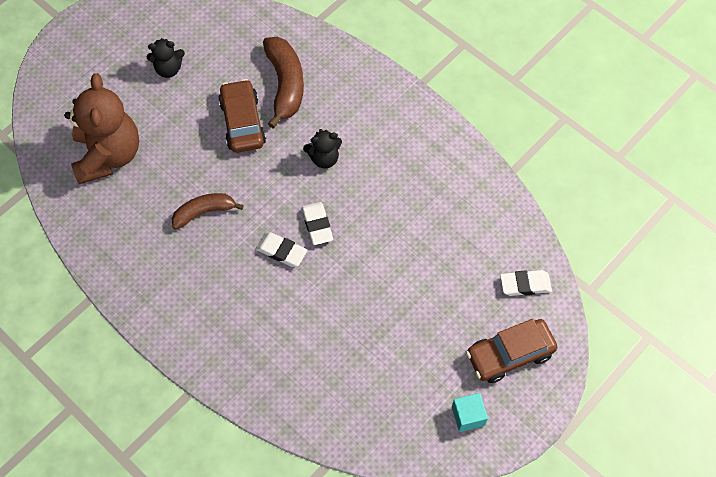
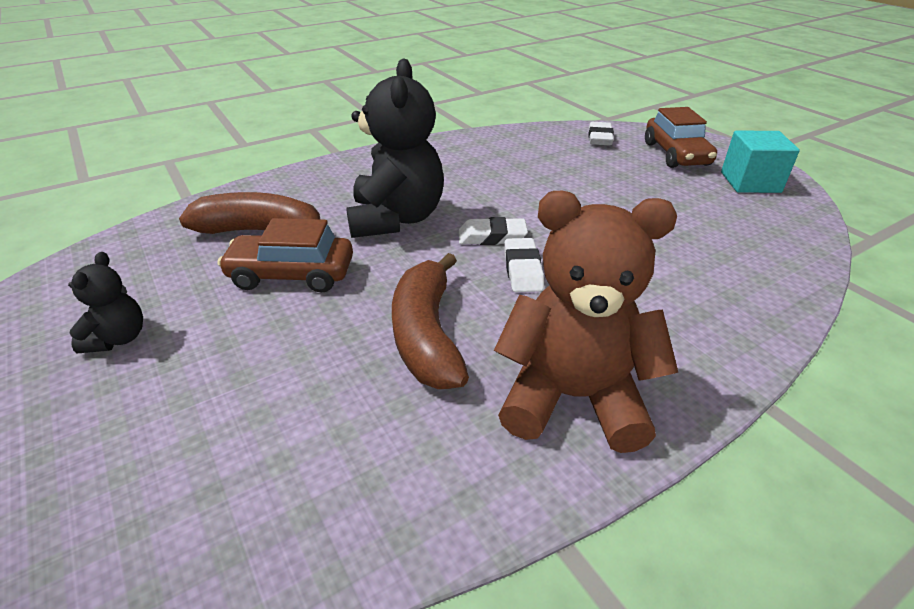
camera: 75 degrees left, 25 degrees down
brown teddy bear [64,73,139,184] -> brown teddy bear moved to [494,191,678,453]
brown banana [172,193,244,229] -> brown banana [392,253,469,389], size x1.54
white eraser [256,232,307,267] -> white eraser turned 45 degrees counterclockwise [504,238,544,292]
black teddy bear [303,129,342,169] -> black teddy bear [346,58,444,238], size x2.07
turquoise cube [452,393,488,432] -> turquoise cube [721,131,800,193], size x1.54

